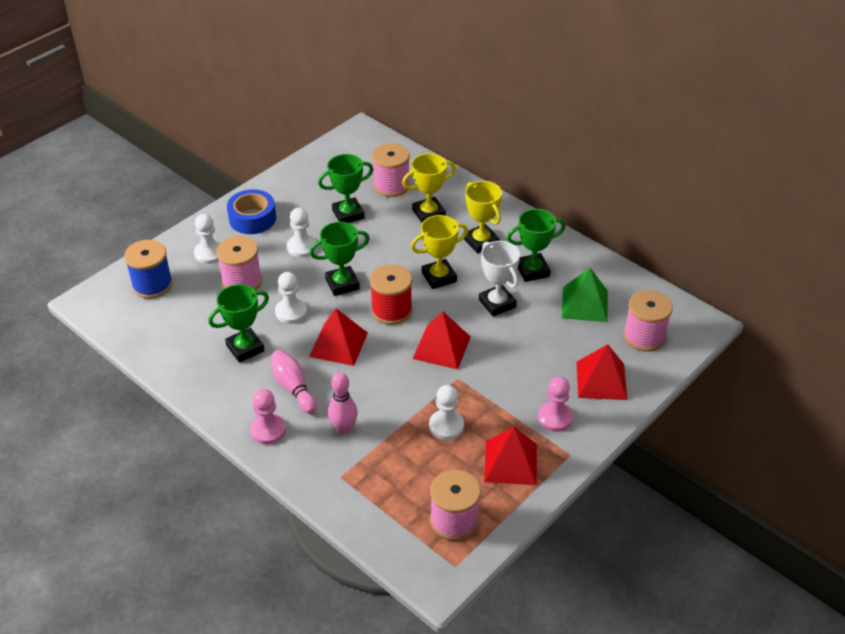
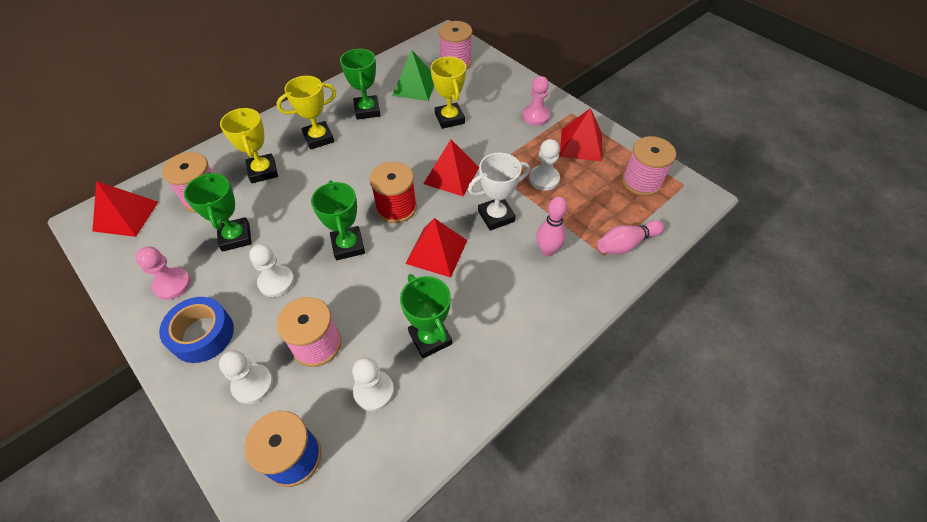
camera: 85 degrees left, 10 degrees up
pink pawn [250,389,286,444] -> pink pawn moved to [135,246,191,300]
pink bowling pin [271,350,317,414] -> pink bowling pin moved to [597,220,664,254]
white pawn [275,272,307,324] -> white pawn moved to [352,357,394,411]
yellow trophy [411,215,468,289] -> yellow trophy moved to [431,57,466,129]
white trophy [479,241,520,317] -> white trophy moved to [468,153,530,231]
red pyramid [577,344,627,400] -> red pyramid moved to [92,181,158,237]

